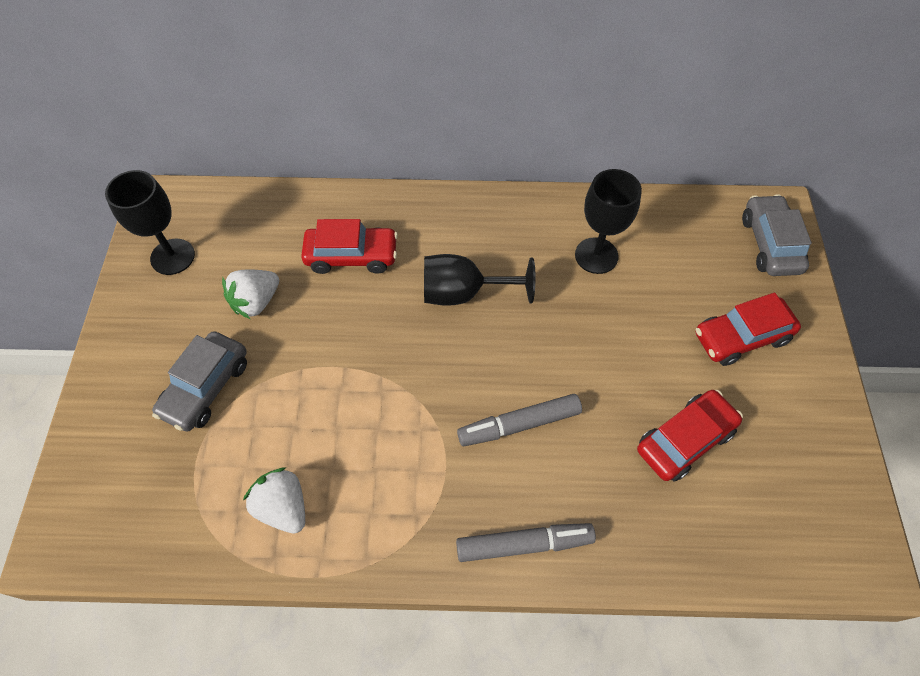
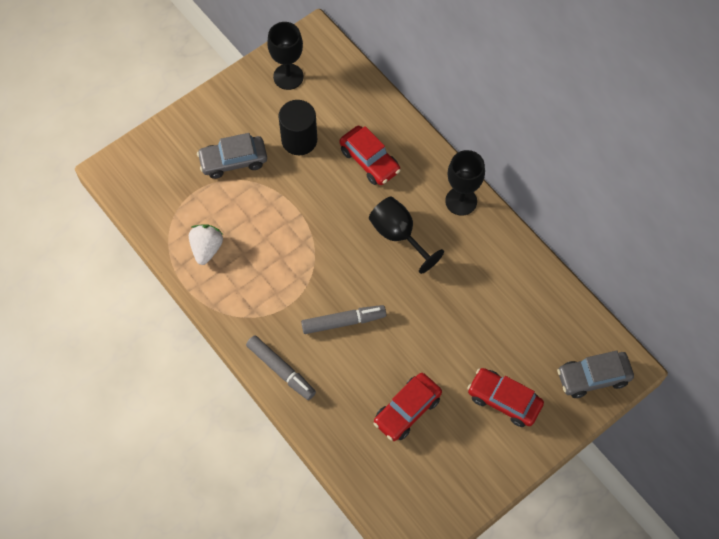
camera: 50 degrees right, 5 degrees up
white strawberry [222,270,279,319] -> black cylinder [278,100,317,155]
grey marker [457,394,582,446] -> grey marker turned 135 degrees clockwise [301,305,386,334]
black goblet [575,169,642,274] -> black goblet moved to [445,150,485,216]
red car [637,390,743,482] -> red car turned 120 degrees clockwise [373,373,442,441]
grey car [742,194,812,276] -> grey car turned 150 degrees counterclockwise [557,351,634,398]

